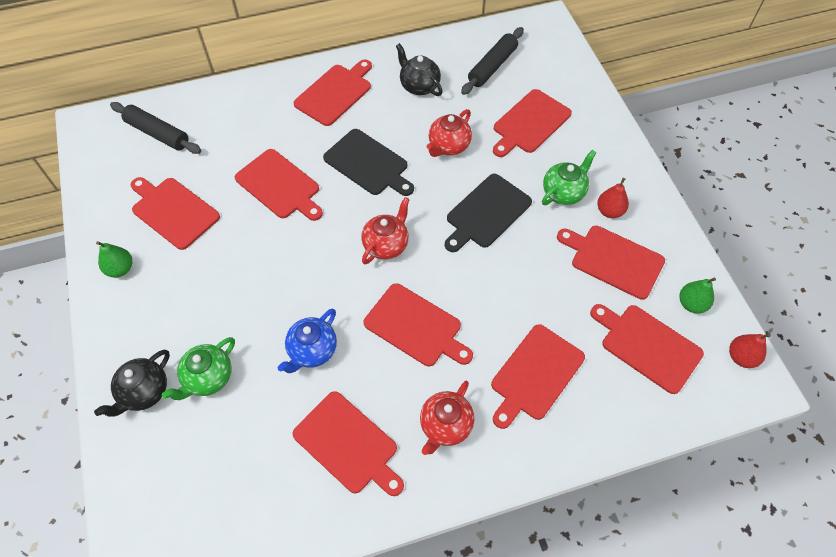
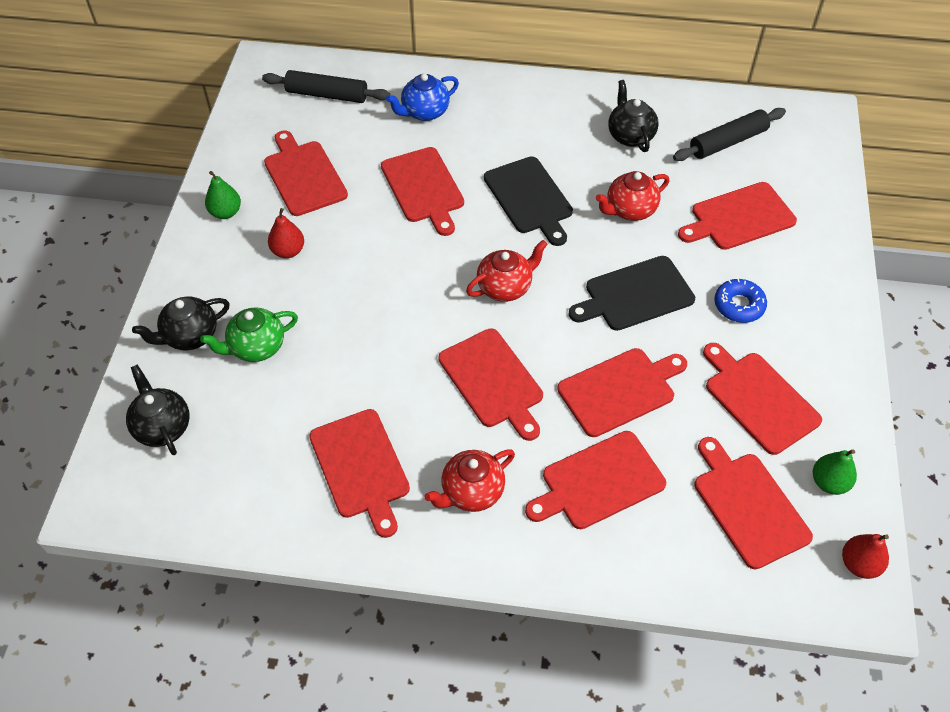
camera: 25 degrees right, 5 degrees down
black rolling pin [110,102,201,154] -> black rolling pin turned 45 degrees counterclockwise [262,70,390,103]
blue teapot [278,309,337,373] -> blue teapot moved to [386,73,459,121]
red cutting board [294,60,372,126] -> red cutting board moved to [557,348,687,437]
green teapot [542,150,596,205] -> blue donut [714,278,767,323]
red pear [597,178,629,218] -> red pear moved to [268,208,304,258]
none -> black teapot [126,364,189,455]

